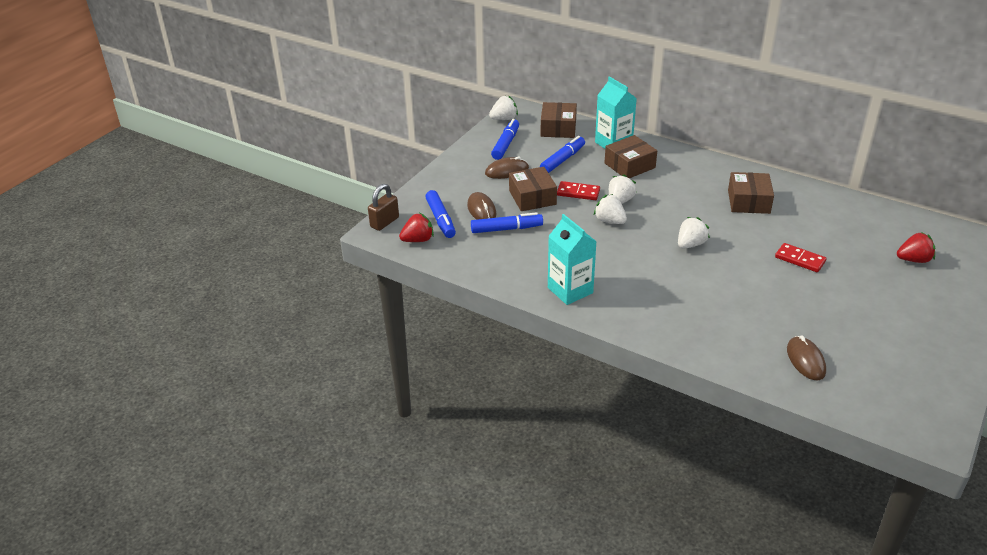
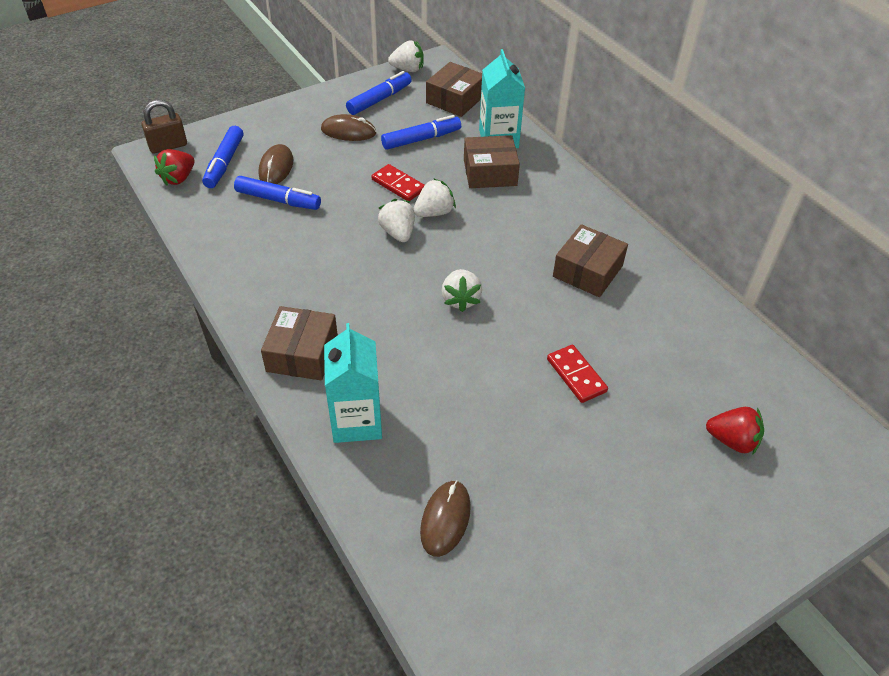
camera: 25 degrees right, 10 degrees up
red strawberry [399,213,434,242] -> red strawberry turned 120 degrees clockwise [154,149,195,186]
brown box [509,167,557,211] -> brown box moved to [261,306,338,380]
turquoise carton [548,214,597,305] -> turquoise carton moved to [324,323,382,443]
white strawberry [678,217,710,249] -> white strawberry turned 105 degrees clockwise [442,269,482,312]

